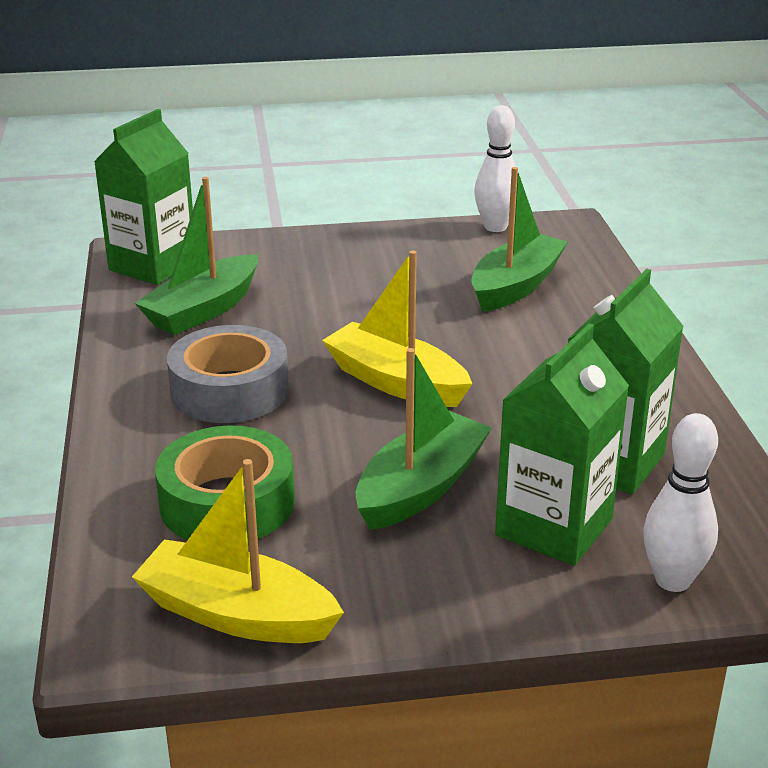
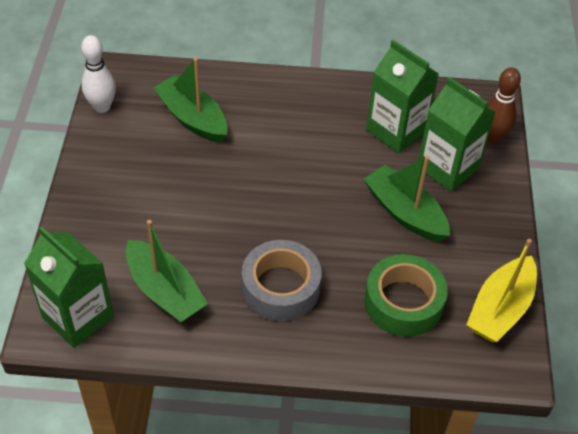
camera: 80 degrees left, 20 degrees up
yellow boat [322,251,472,407] -> none
white bowling pin [643,413,718,592] -> brown bowling pin [487,67,521,144]

